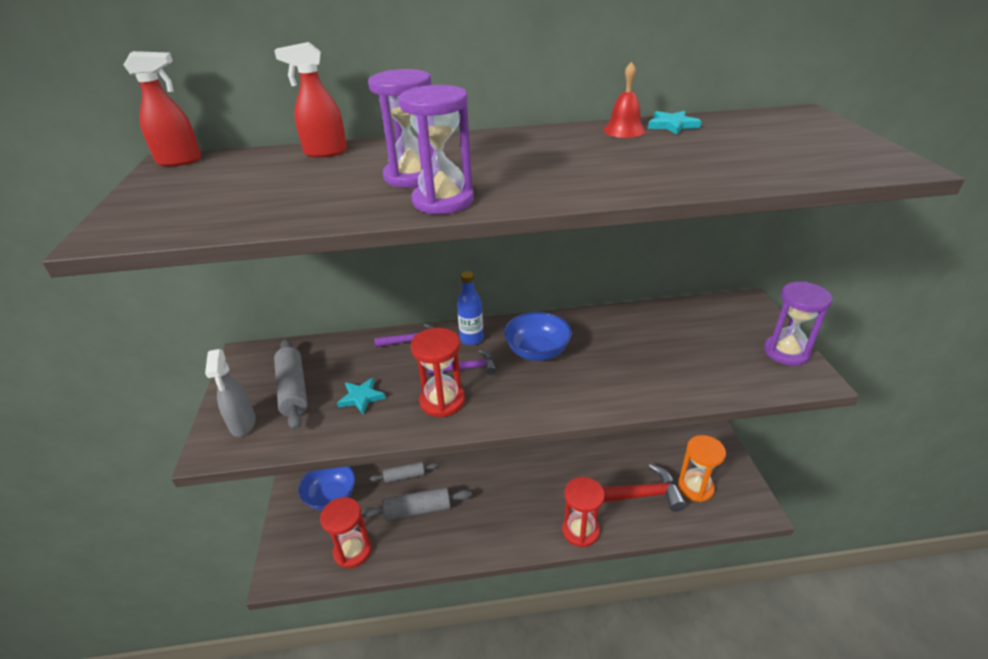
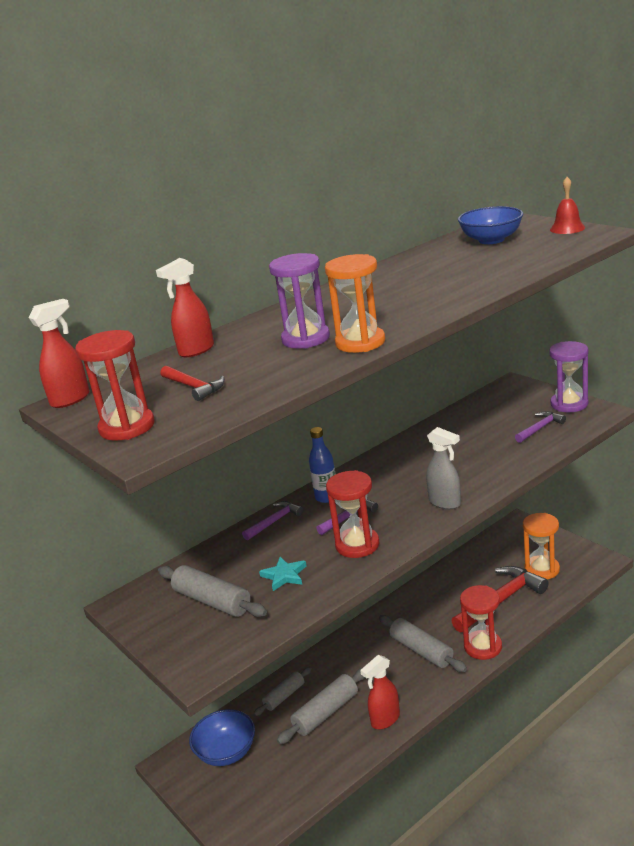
camera: 30 degrees left, 10 degrees down
grey spray bottle [205,349,256,437] -> grey spray bottle moved to [426,427,461,509]
red hourglass [320,497,372,568] -> red hourglass moved to [75,330,155,441]
purple hourglass [399,85,474,214] -> orange hourglass [325,254,385,353]
blue bowl [504,312,572,361] -> blue bowl moved to [458,206,523,244]
red bell [603,62,646,138] -> red bell moved to [550,177,585,234]
turquoise star [648,111,701,134] -> none
none -> red hammer [161,366,225,401]
none -> red spray bottle [360,655,400,729]
none -> grey rolling pin [379,615,467,672]
none -> purple hammer [515,411,566,443]

